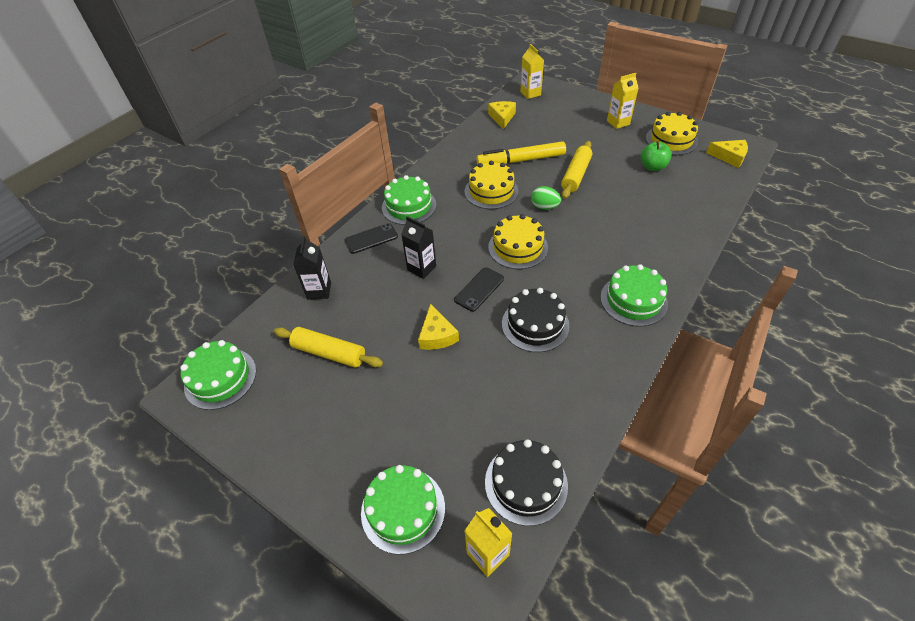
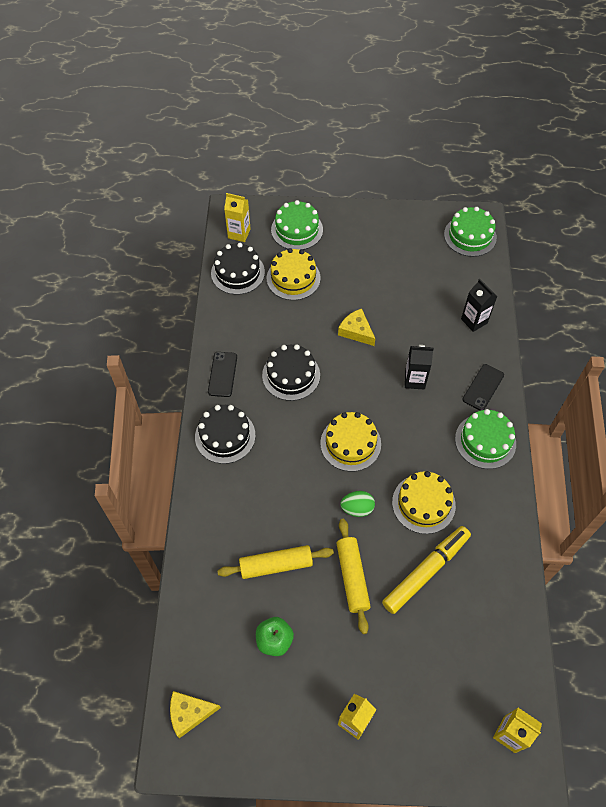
camera: 145 degrees right, 10 degrees up
yellow rolling pin [274,327,383,368] -> yellow rolling pin moved to [218,545,334,579]
black phone [454,267,504,312] -> black phone moved to [208,352,237,397]
yellow cheese [488,101,516,129] -> none
green cake [600,264,668,327] -> black cake [195,405,255,464]
yellow cake [646,112,698,155] -> yellow cake moved to [267,248,321,300]

